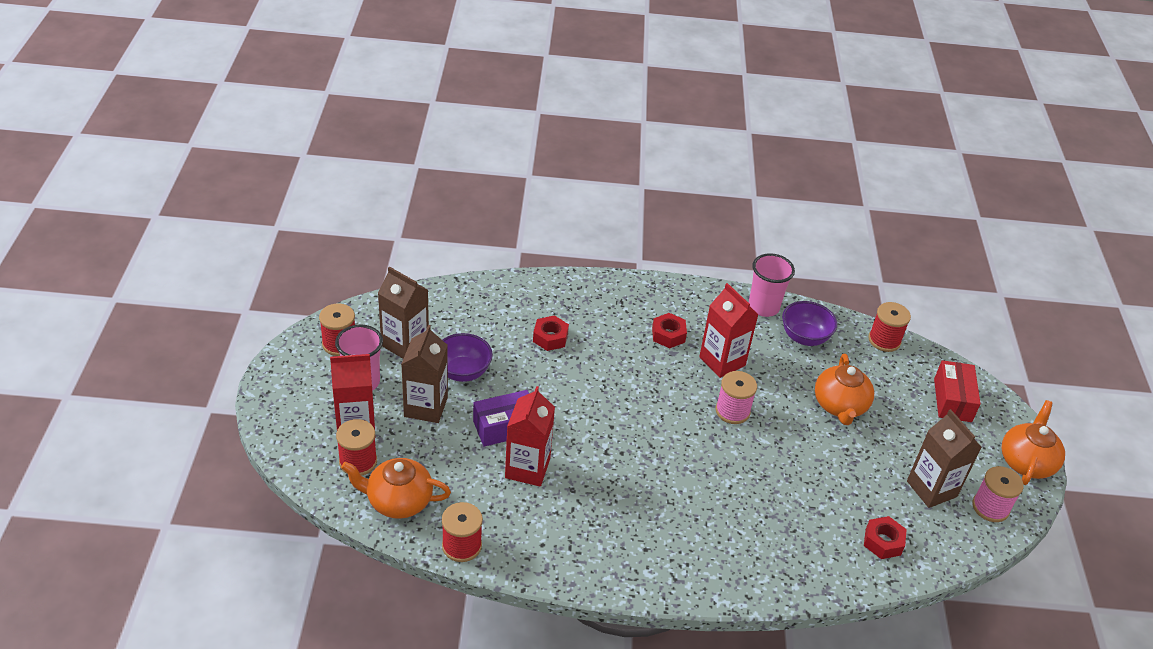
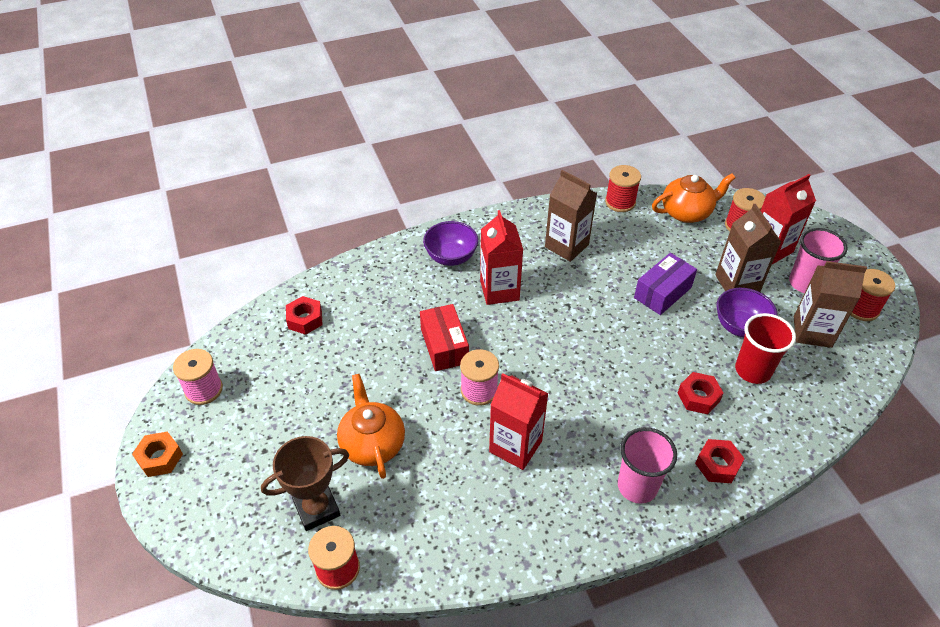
camera: 160 degrees right, 5 degrees up
red carton [505,386,555,487] -> red carton moved to [480,210,523,305]
red nut [652,313,687,348] -> red nut moved to [695,439,745,483]
pink cup [749,253,795,317] -> pink cup moved to [618,427,677,504]
purple bowl [782,301,837,346] -> purple bowl moved to [423,221,478,266]
brown carton [907,409,982,508] -> brown carton moved to [545,170,597,262]
red box [934,360,981,422] -> red box moved to [420,304,469,371]
orange teapot [1002,400,1065,485] -> orange nut [132,431,183,477]
none -> brown trophy [261,436,349,531]
none -> red cup [735,313,796,384]

